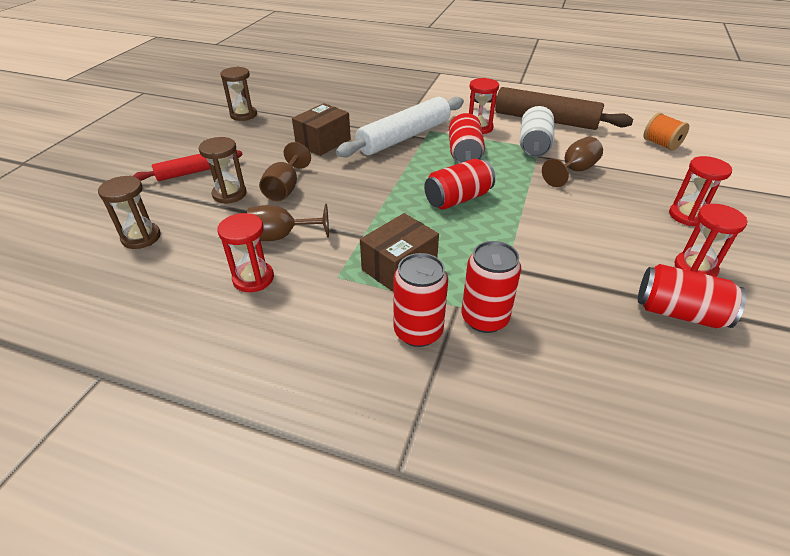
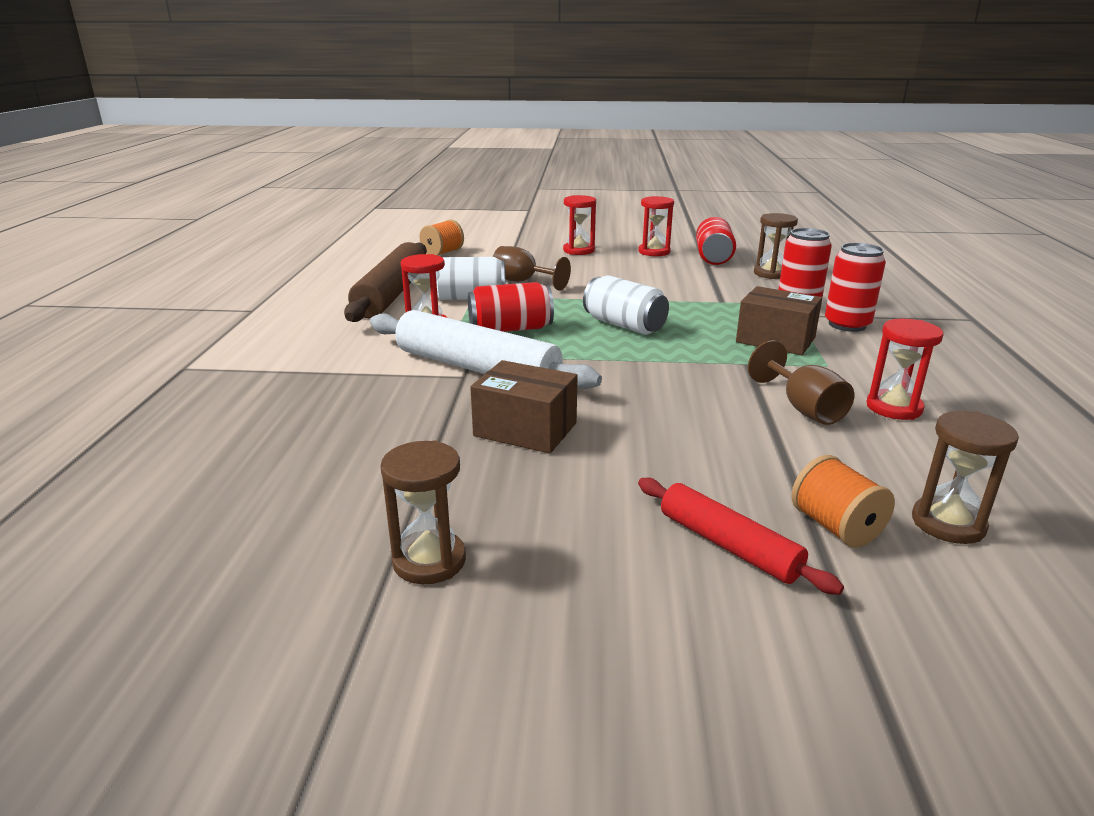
camera: 105 degrees left, 15 degrees down
brown hourglass [199,137,247,204] -> brown hourglass moved to [754,213,798,279]
brown goblet [259,142,311,201] -> none
red can [424,159,495,210] -> white can [583,275,669,335]
none -> orange spool [791,455,895,548]

